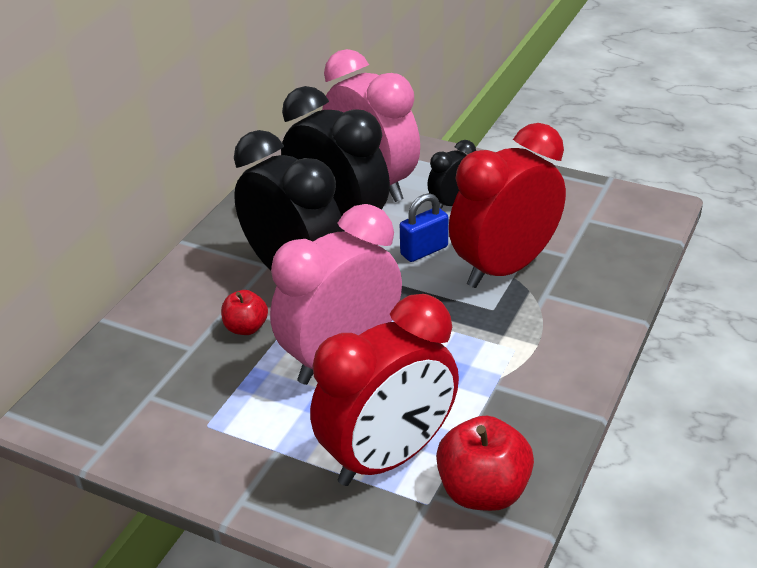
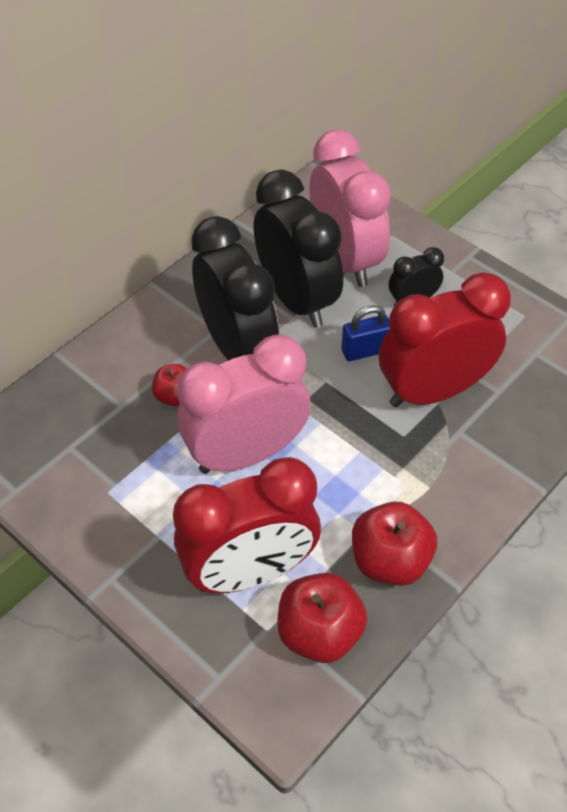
camera: 15 degrees right, 15 degrees up
none -> red apple [352,502,437,586]

